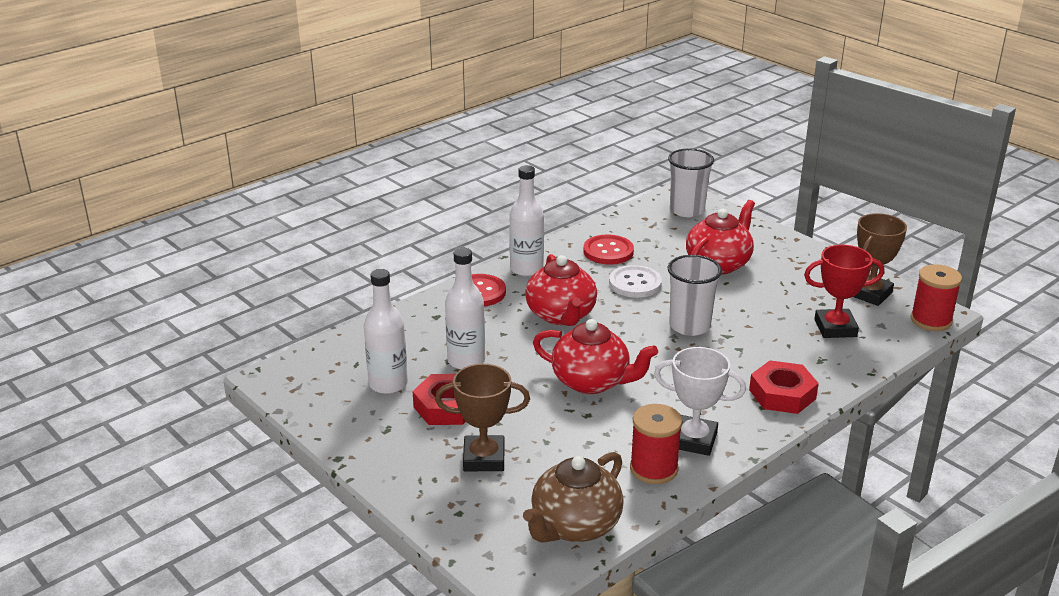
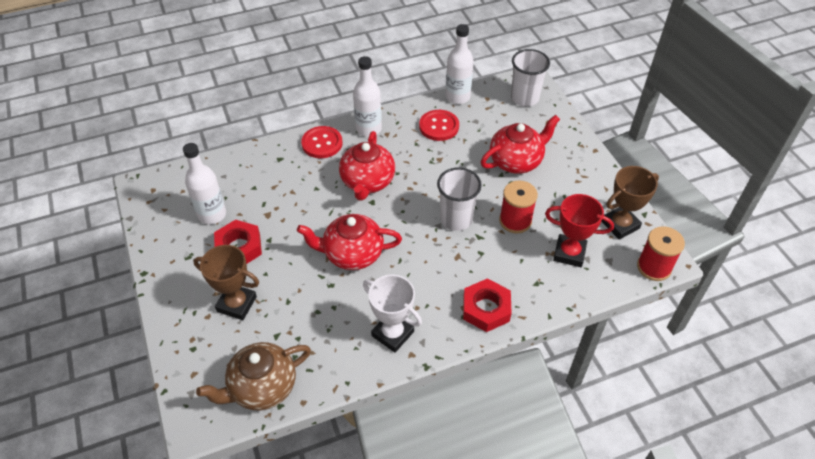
camera: 20 degrees right, 20 degrees up
white bottle [445,248,485,370] -> white bottle moved to [446,24,474,104]
red teapot [533,319,658,394] -> red teapot turned 135 degrees clockwise [297,214,402,270]
white button [609,265,662,298] -> none
red spool [630,404,682,484] -> red spool moved to [499,180,538,233]

